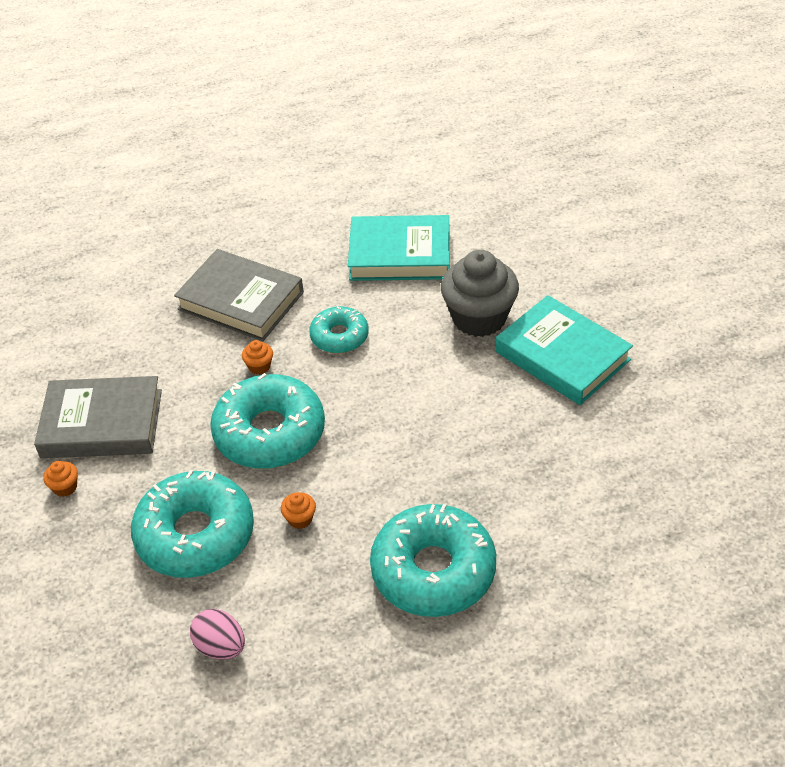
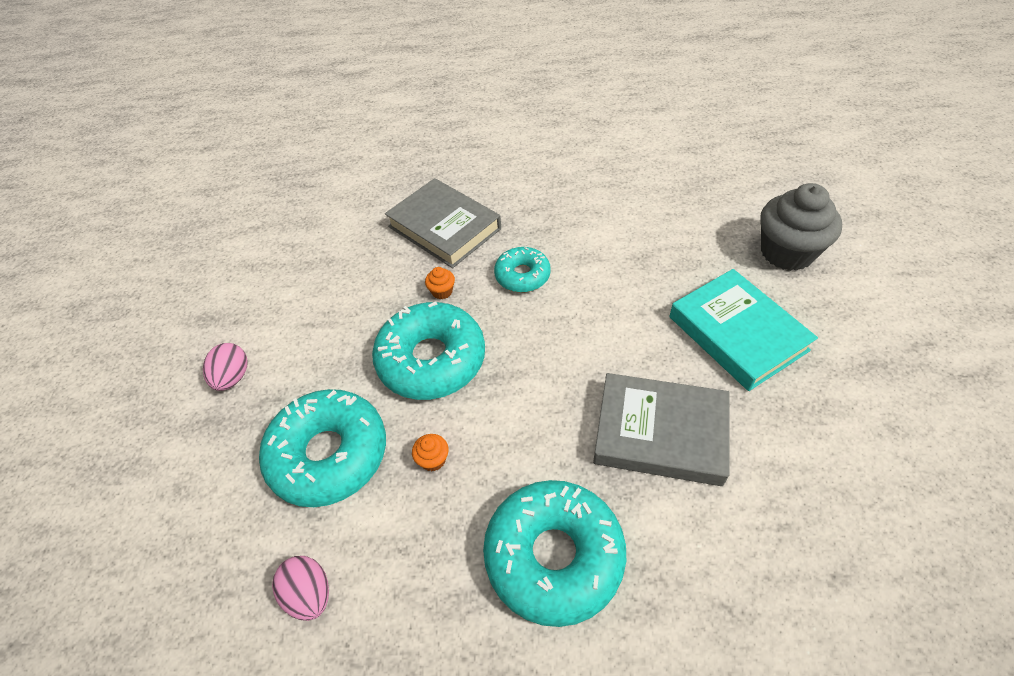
camera: 15 degrees right, 5 degrees up
grey book [34,376,162,458] -> grey book moved to [593,373,730,486]
orange cupcake [43,461,78,497] -> pink egg [203,343,248,391]
turquoise book [348,215,450,281] -> none
grey cupcake [441,250,519,337] -> grey cupcake moved to [760,183,842,271]

